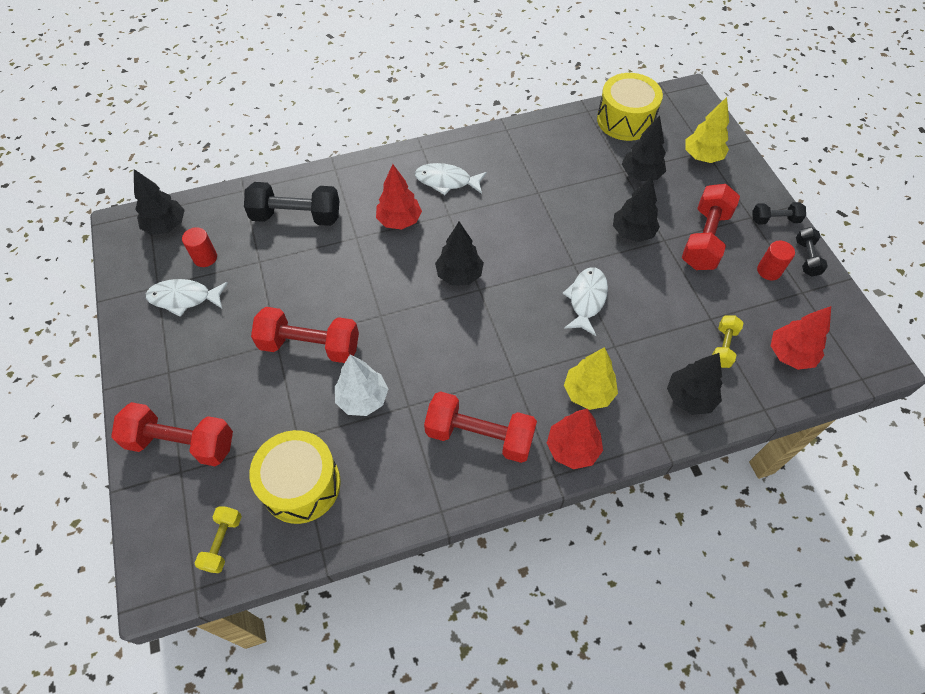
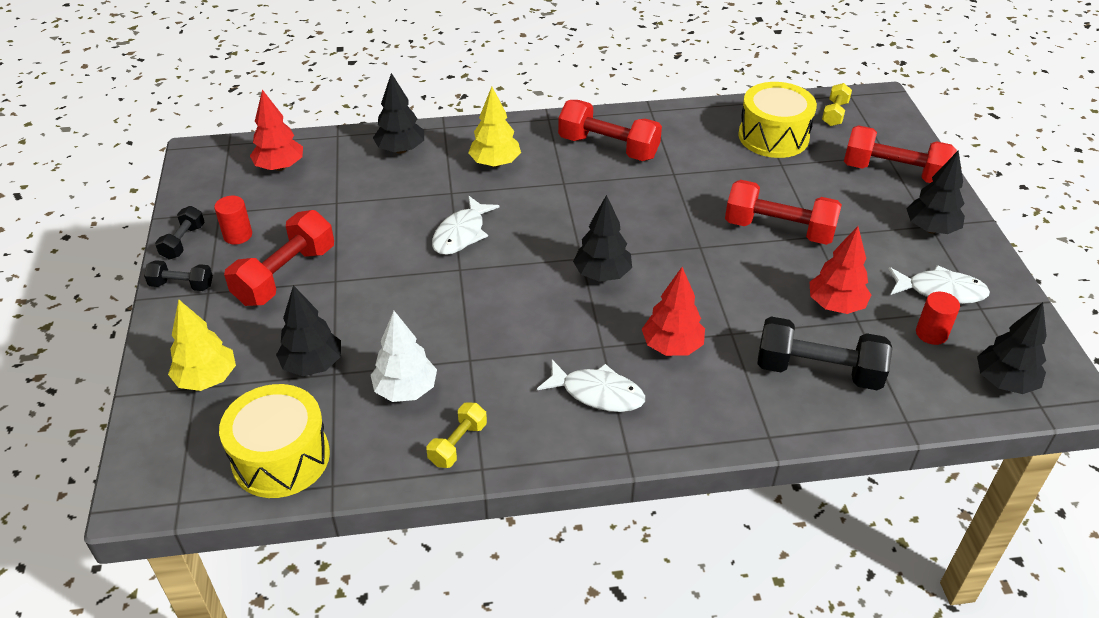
camera: 170 degrees left, 15 degrees down
white tree [335,354,388,416] -> white tree moved to [371,311,437,402]
red tree [547,409,603,469] -> red tree moved to [810,226,871,314]
black tree [613,176,660,242] -> black tree moved to [907,150,965,234]
yellow dumbbell [712,315,744,368] -> yellow dumbbell moved to [427,402,487,468]

